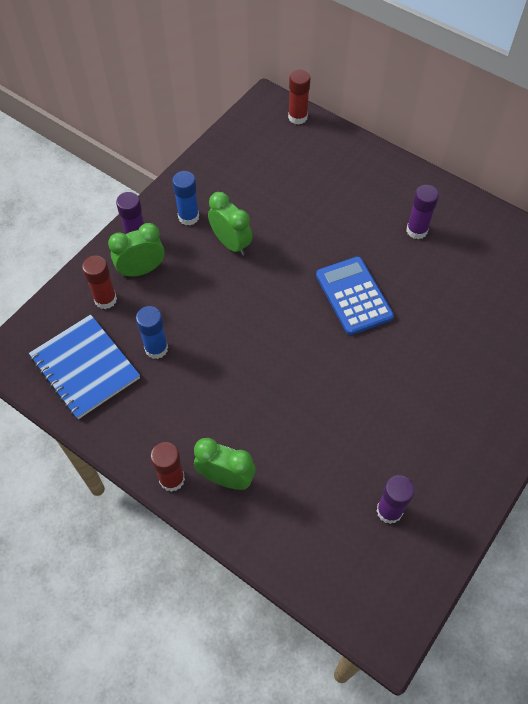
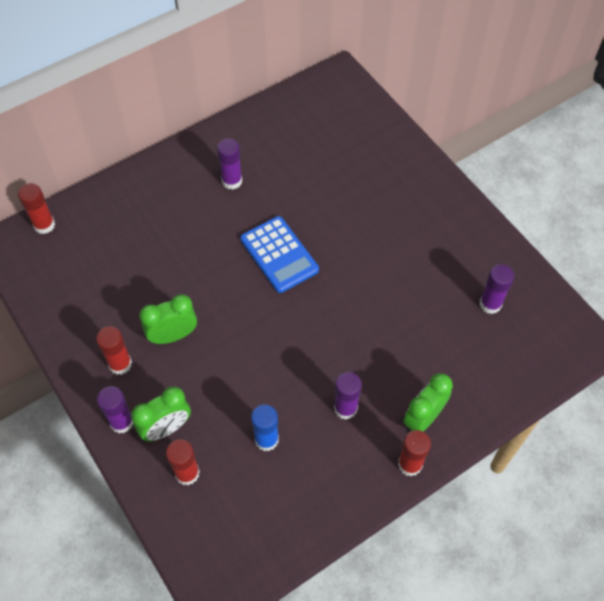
camera: 70 degrees left, 0 degrees up
blue notebook [29,314,140,419] -> none
green clock [108,223,164,278] -> green clock turned 120 degrees counterclockwise [131,387,191,441]
blue glue stick [172,171,199,225] -> red glue stick [96,326,132,375]
blue calculator [316,257,394,335] -> blue calculator turned 120 degrees counterclockwise [240,216,319,293]
none -> purple glue stick [334,372,362,420]

